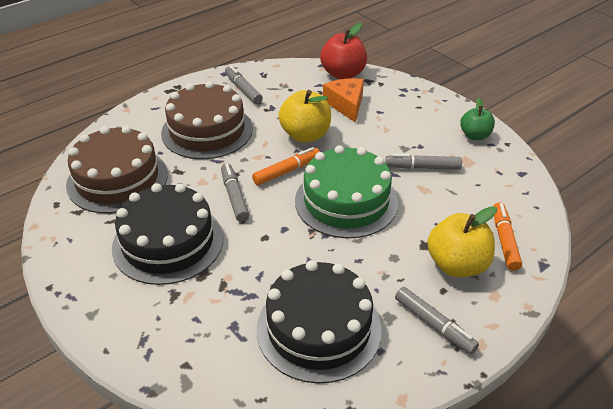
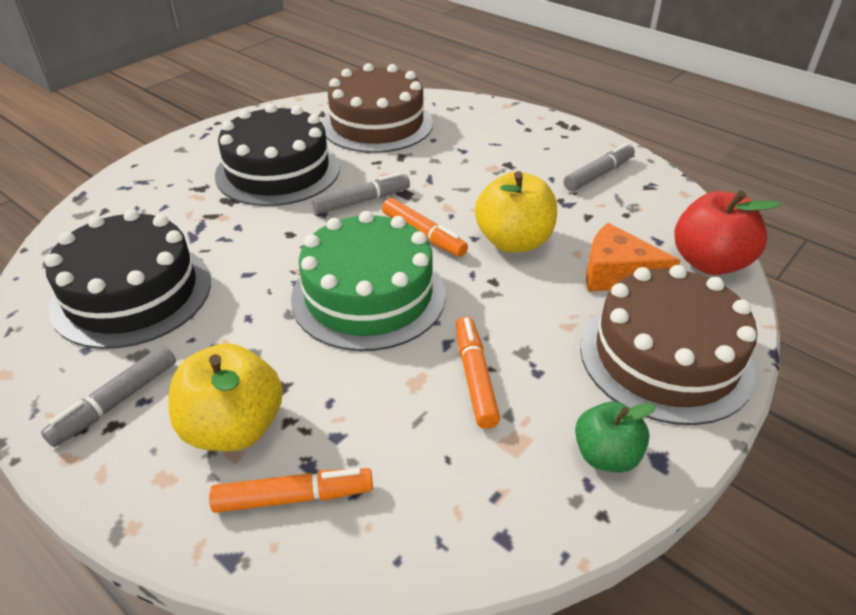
camera: 80 degrees right, 0 degrees up
brown cake [161,81,253,159] -> brown cake moved to [580,265,758,425]
orange cheese [323,78,364,123] -> orange cheese turned 135 degrees counterclockwise [586,223,681,291]
grey marker [385,154,462,170] -> orange marker [456,316,500,429]

